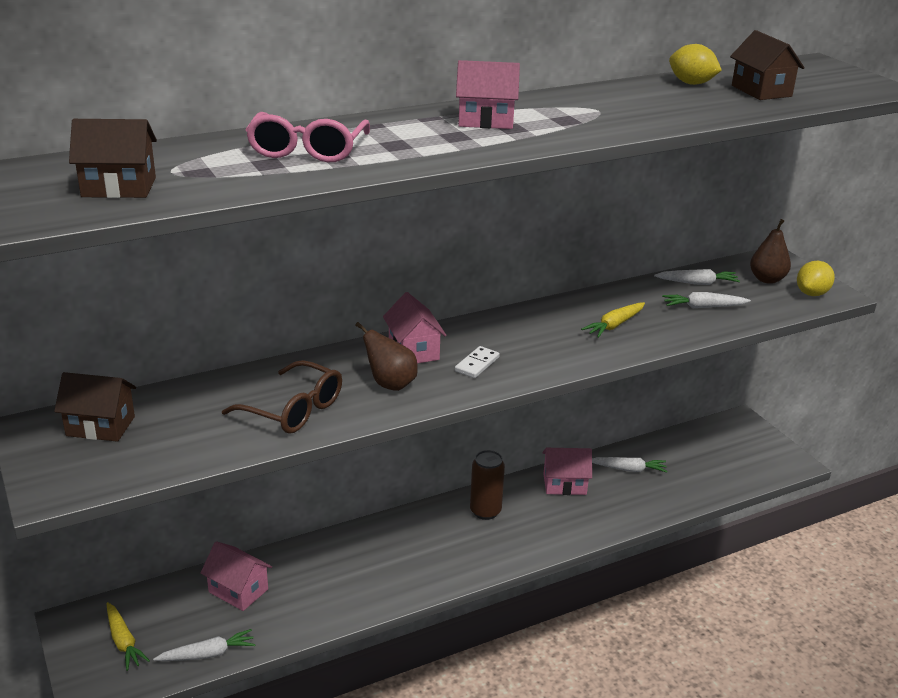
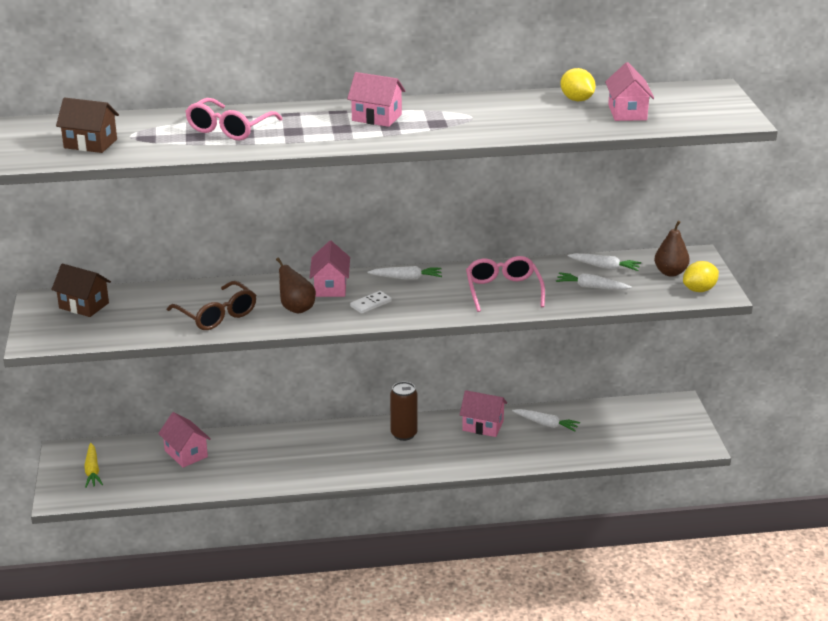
camera: 20 degrees right, 0 degrees up
white carrot [153,629,256,661] -> white carrot moved to [367,266,442,280]
yellow carrot [581,302,645,338] -> pink glasses [466,256,545,312]
brown house [730,30,805,100] -> pink house [605,62,654,121]

